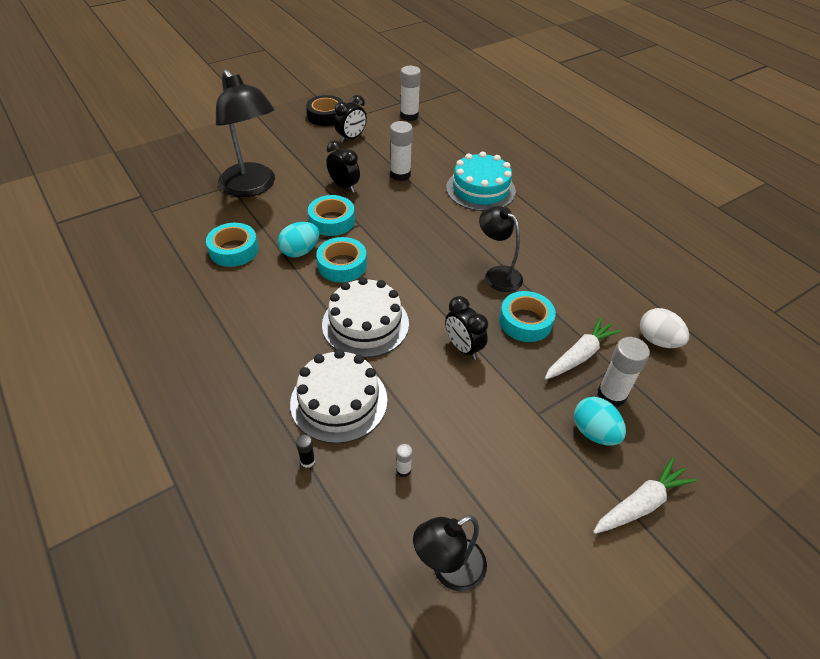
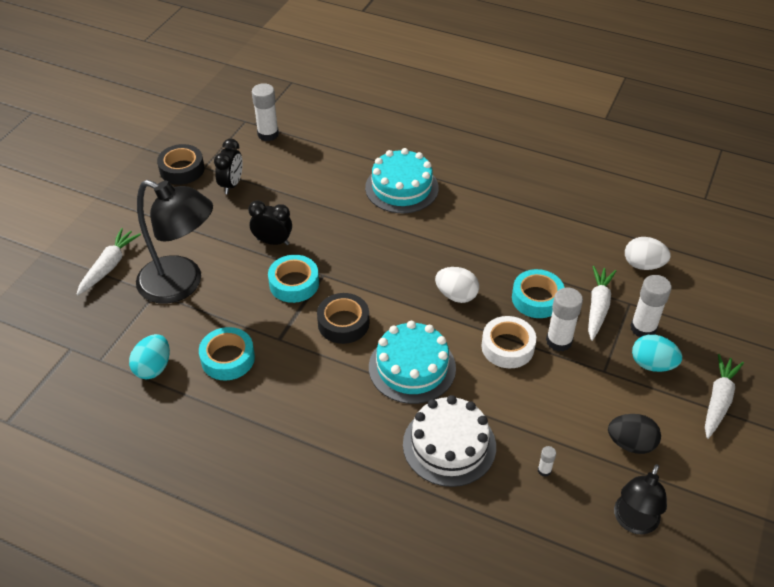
camera: 30 degrees left, 0 degrees up
turquoise egg [278,222,319,257] -> turquoise egg moved to [129,334,170,379]
black glue stick [296,434,315,468] -> none
turquoise tape [316,237,367,283] -> black tape [317,293,369,344]
white cake [322,277,409,358] -> turquoise cake [369,321,456,404]
white glue stick [390,121,413,181] -> white glue stick moved to [546,287,583,352]
black clock [445,296,488,360] -> white tape [481,316,536,369]
black lamp [479,206,523,292] -> none
none -> white carrot [76,228,141,295]
none -> white egg [435,267,479,303]
none -> black egg [608,414,661,454]

